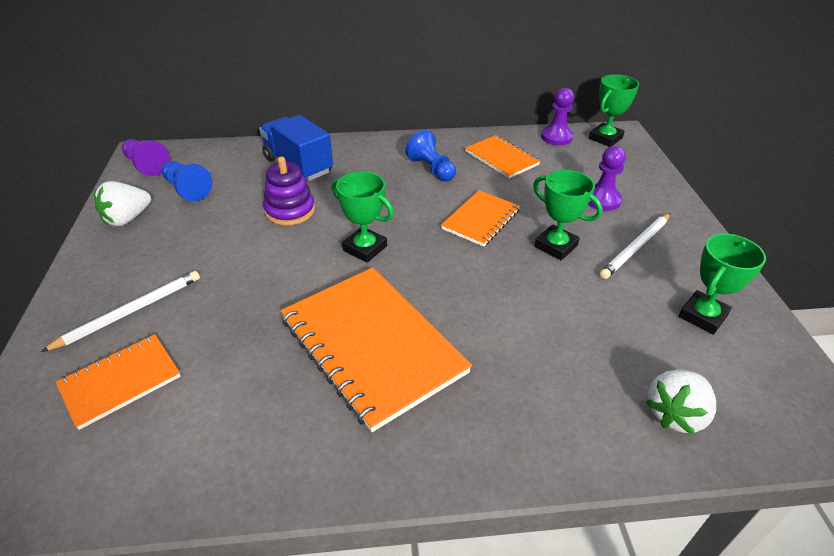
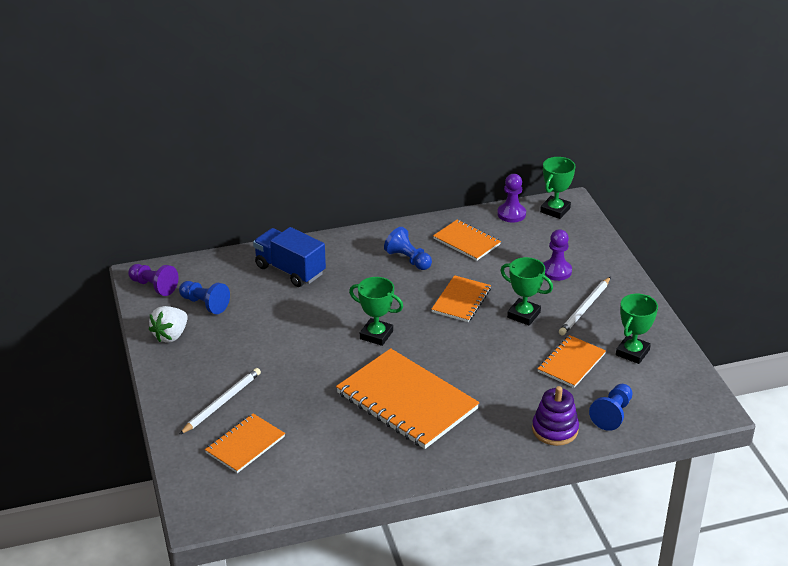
camera: 10 degrees left, 5 degrees down
purple stacking toy [263,157,315,226] -> purple stacking toy moved to [532,386,579,446]
white strawberry [646,370,716,434] -> blue pawn [589,384,633,431]
none -> orange notebook [537,335,606,388]

